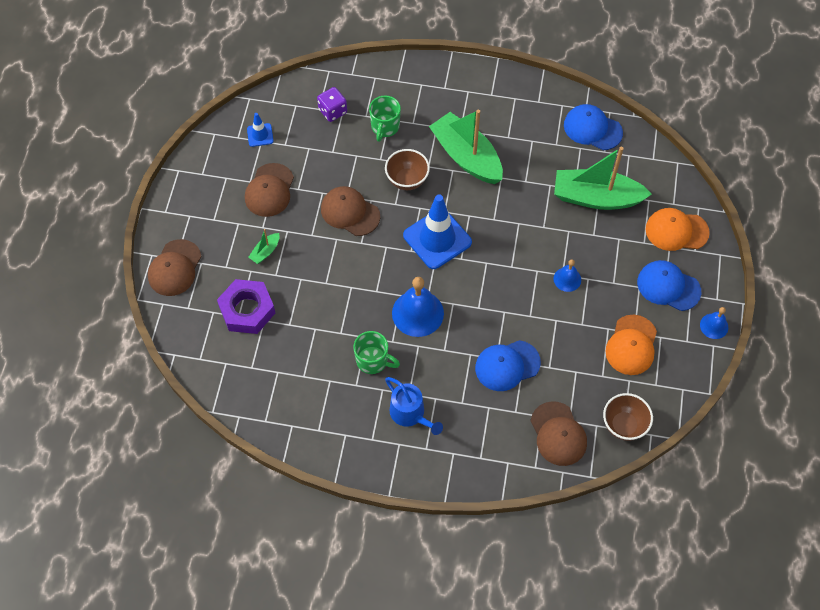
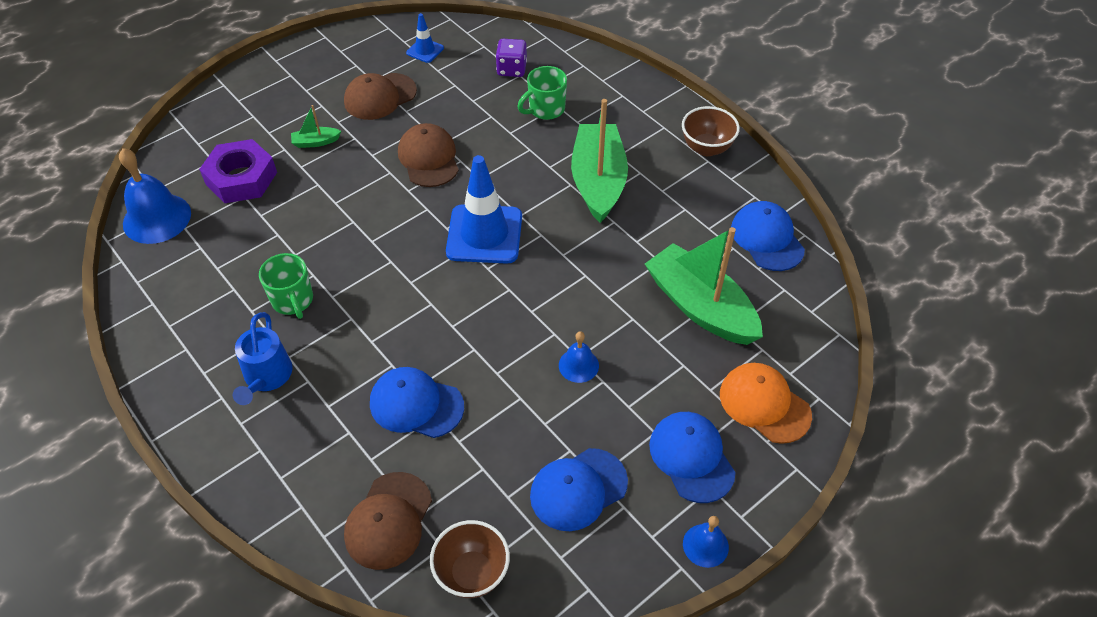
camera: 40 degrees right, 10 degrees down
brown cap [148,239,202,296] -> none
brown bowl [385,149,430,190] -> brown bowl moved to [682,106,740,156]
blue bell [392,277,444,337] -> blue bell moved to [119,148,191,244]
orange cap [605,315,657,375] -> blue cap [530,448,628,531]

